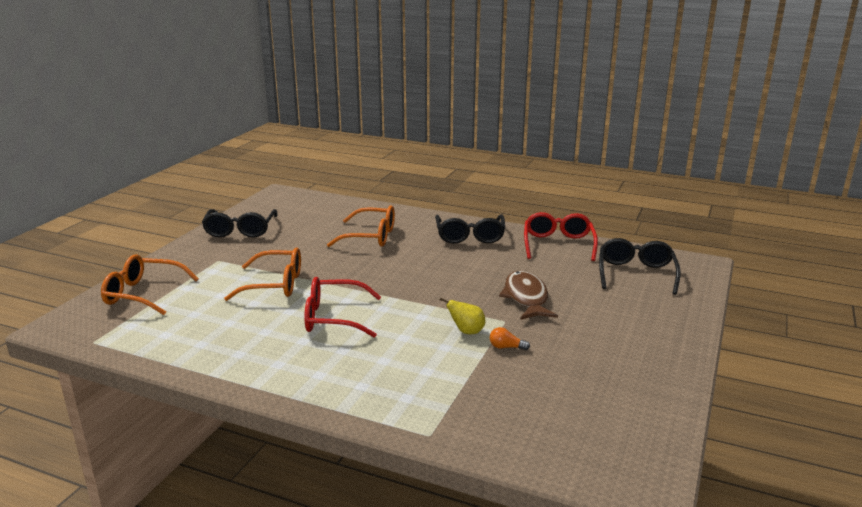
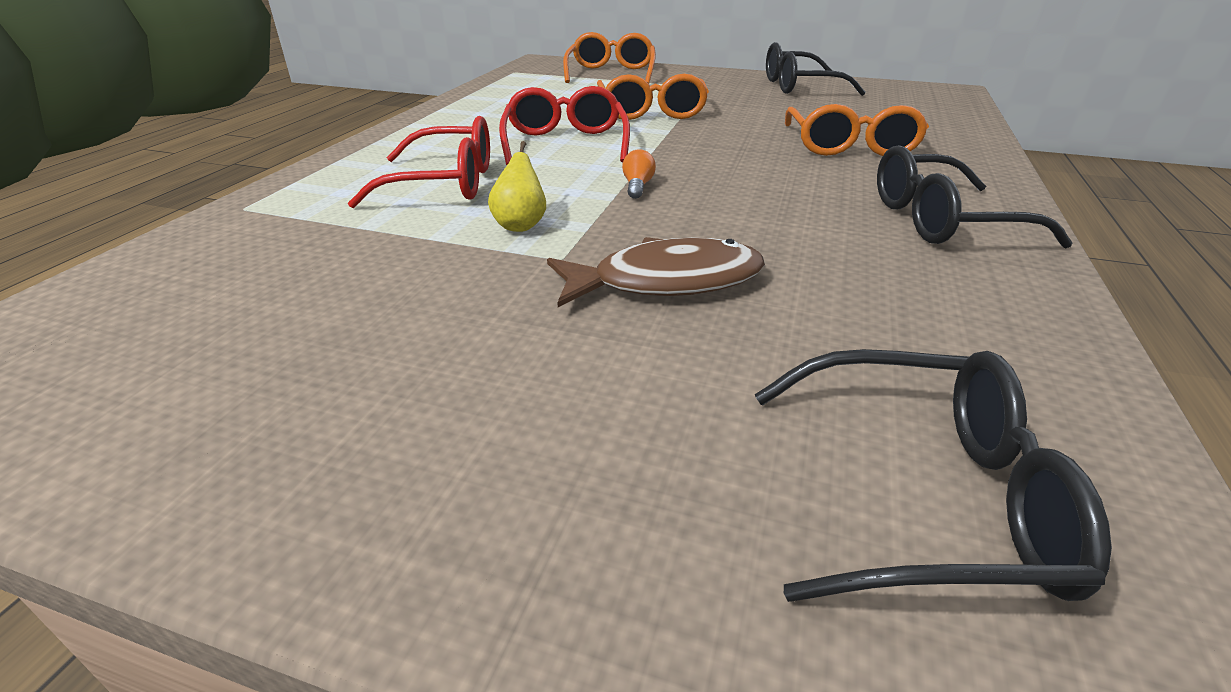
camera: 85 degrees right, 10 degrees up
orange light bulb [490,327,530,350] -> orange light bulb moved to [622,149,656,199]
red glasses [524,212,598,261] -> red glasses moved to [348,116,490,208]

